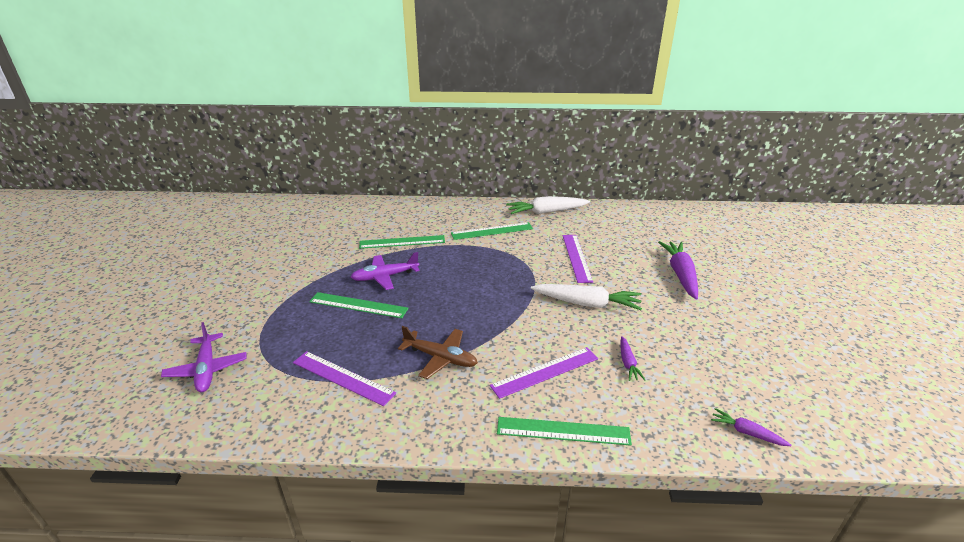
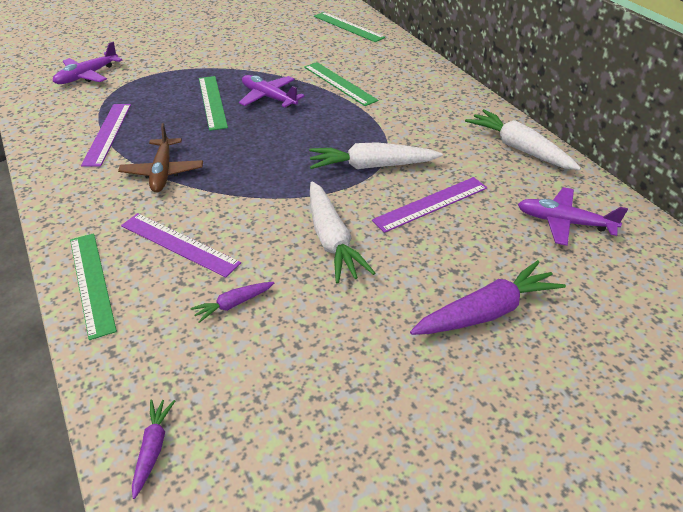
camera: 60 degrees right, 10 degrees up
green ruler [451,222,533,240] -> green ruler moved to [314,12,385,42]
none -> white carrot [309,142,443,169]
none -> purple plane [518,187,628,246]

